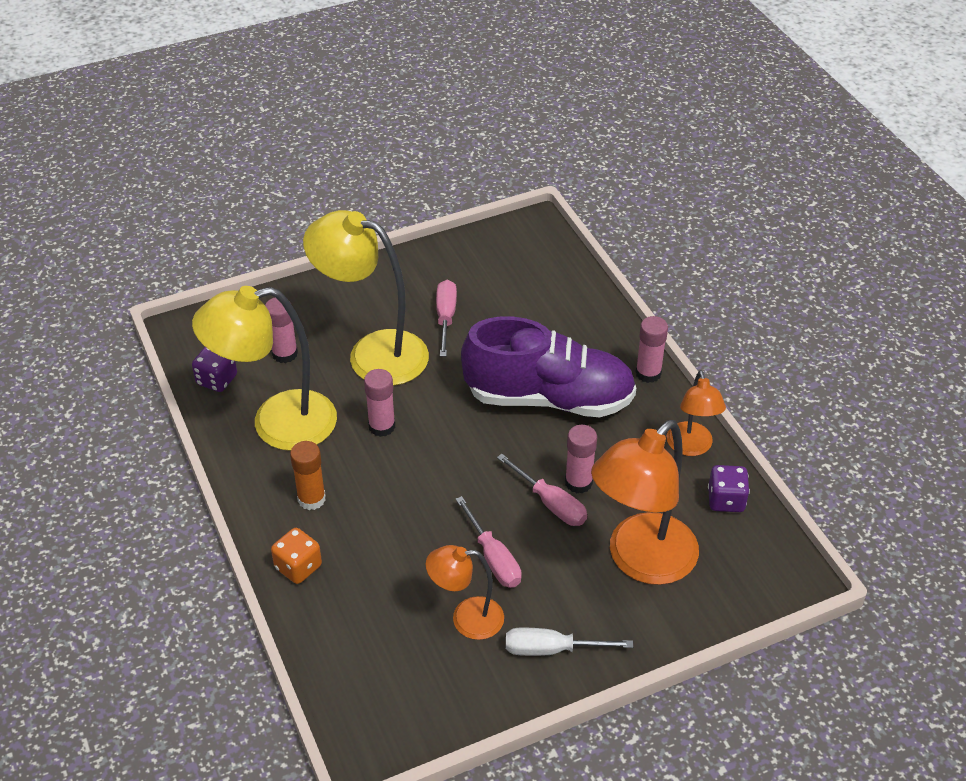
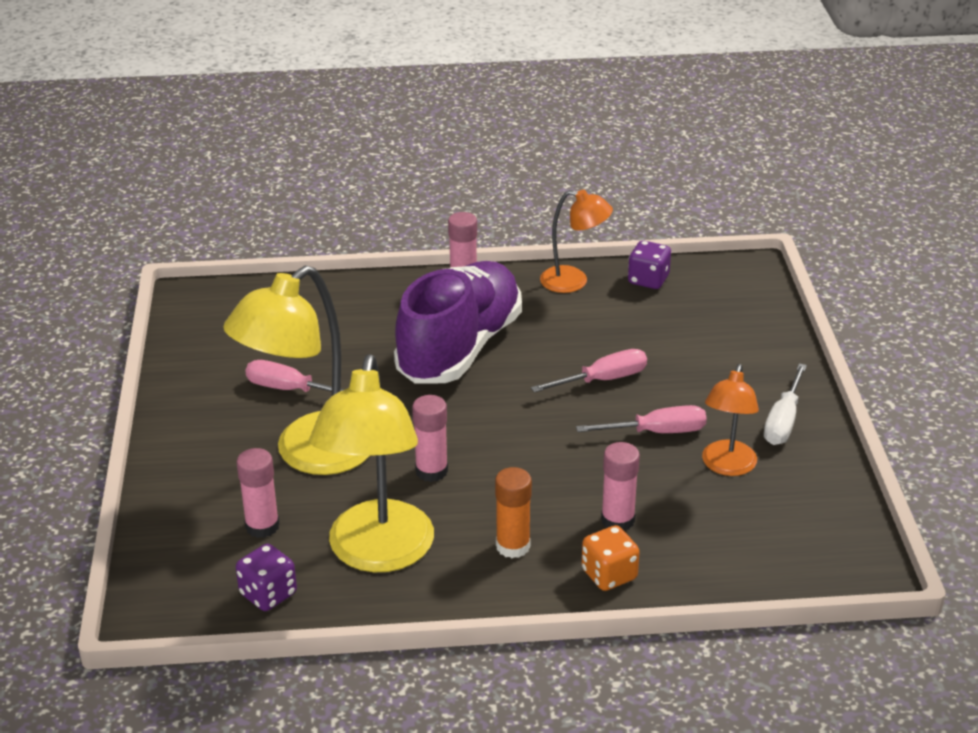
camera: 70 degrees left, 10 degrees down
pink glue stick [565,425,597,494] -> pink glue stick moved to [601,442,640,531]
orange lamp [591,420,699,585] -> none

